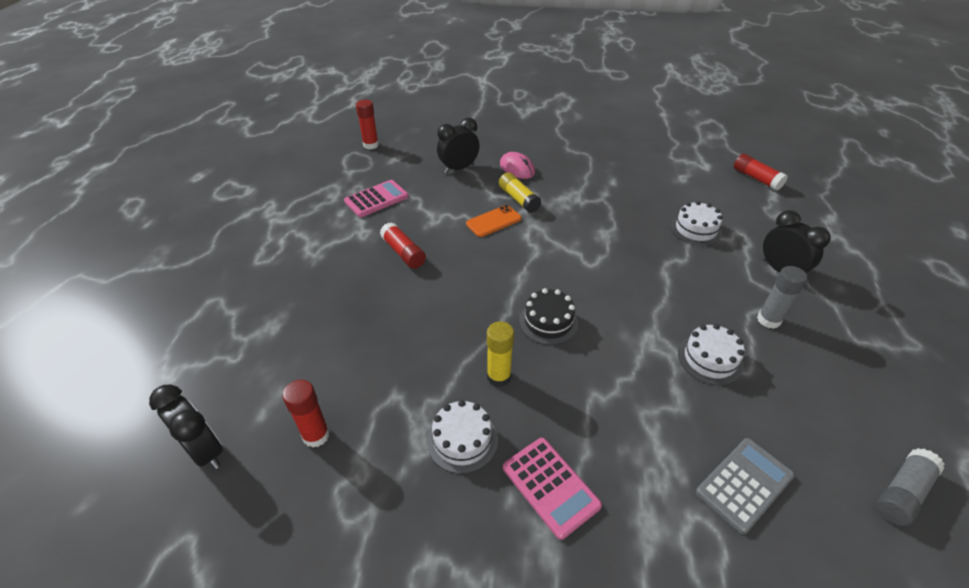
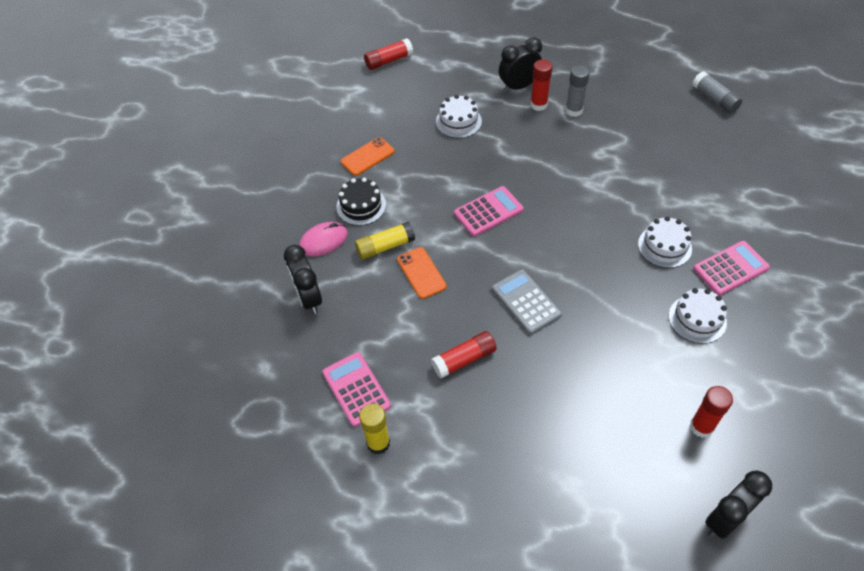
camera: 80 degrees left, 10 degrees up
red glue stick [356,100,379,149] -> red glue stick moved to [530,59,552,111]
yellow glue stick [487,322,514,387] -> yellow glue stick moved to [359,404,390,454]
black cake [519,288,578,345] -> black cake moved to [336,178,386,226]
white cake [678,324,745,385] -> white cake moved to [638,216,692,268]
grey calculator [696,438,795,534] -> grey calculator moved to [492,269,562,335]
none -> orange phone [341,137,395,176]
none -> pink calculator [454,186,523,236]

